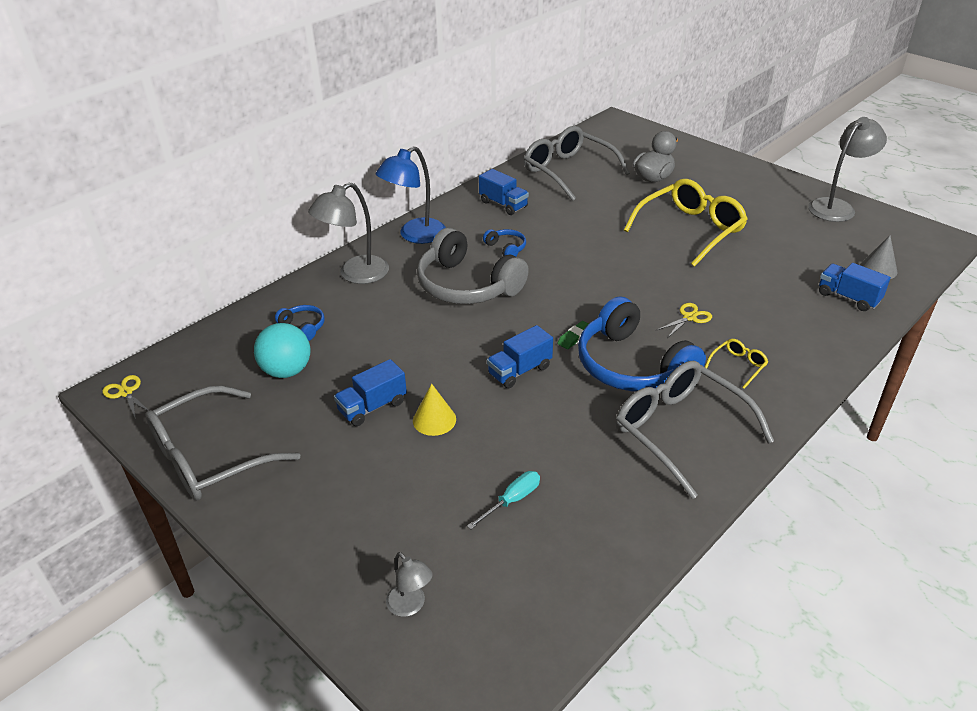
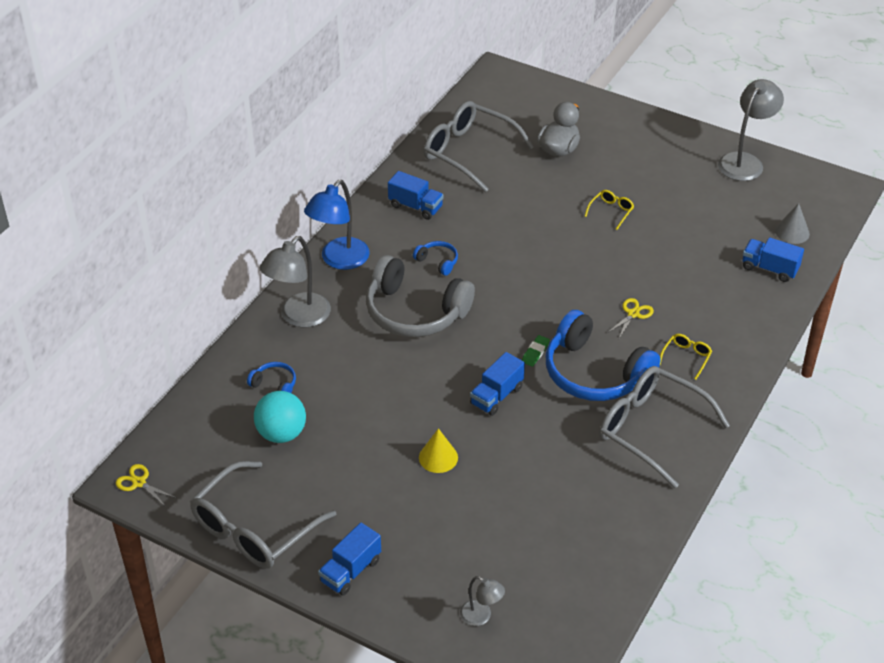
camera: 15 degrees left, 5 degrees up
blue truck [334,359,407,426] -> blue truck moved to [318,523,381,596]
turquoise screwdriver [467,471,540,530] -> none
yellow glasses [624,179,748,267] -> yellow glasses [585,190,634,230], size x0.42

